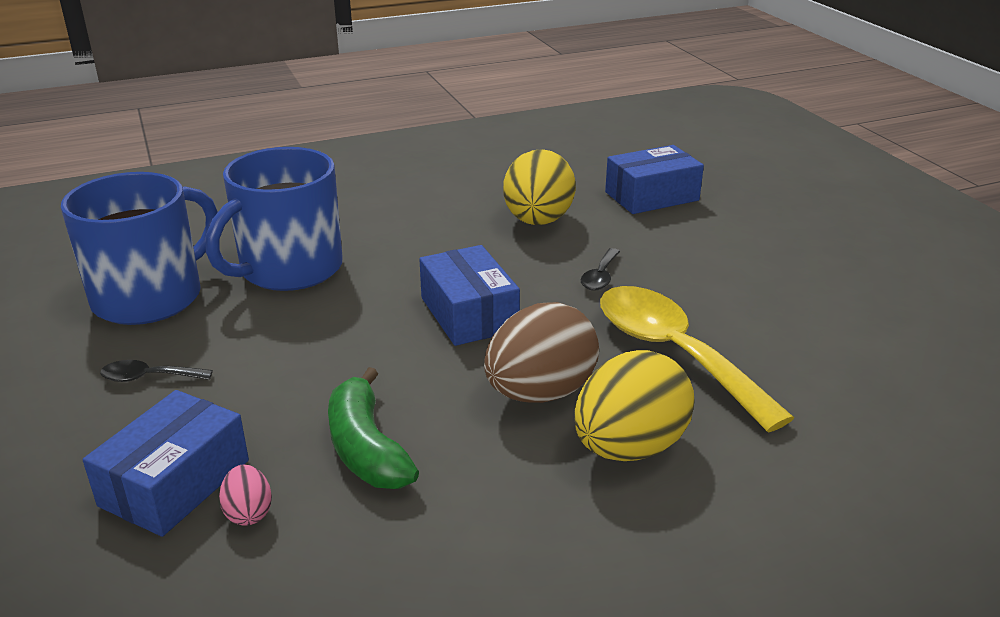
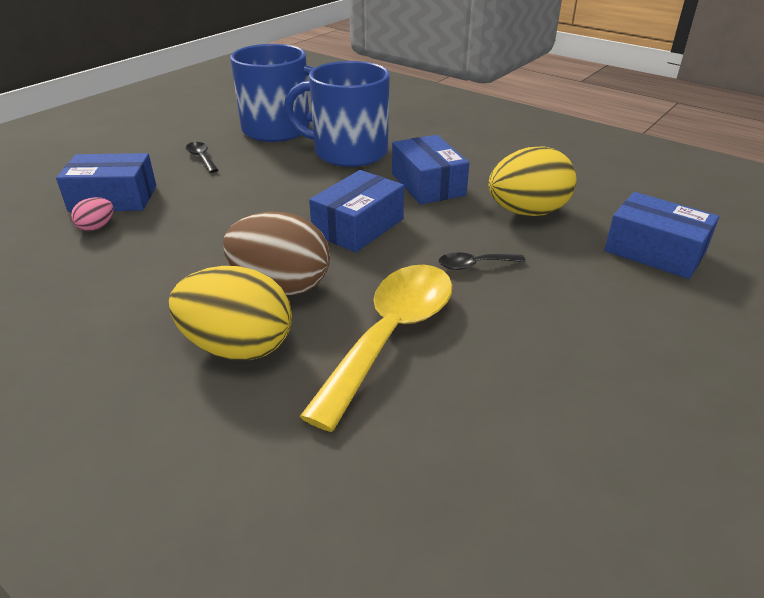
camera: 60 degrees right, 5 degrees up
green banana [328,367,419,489] -> none
none -> blue box [392,135,469,204]

